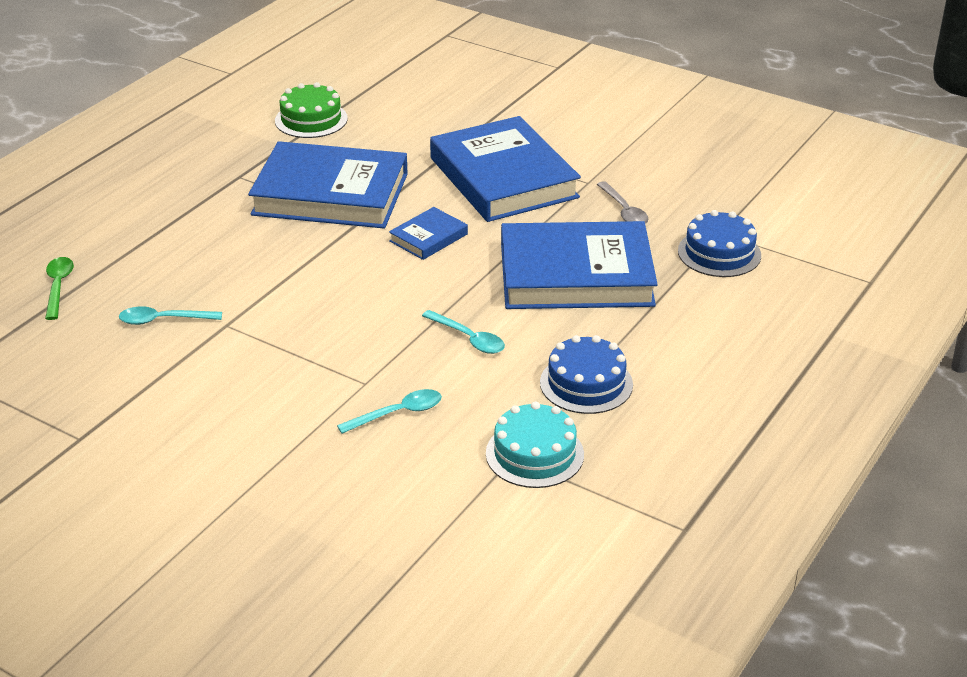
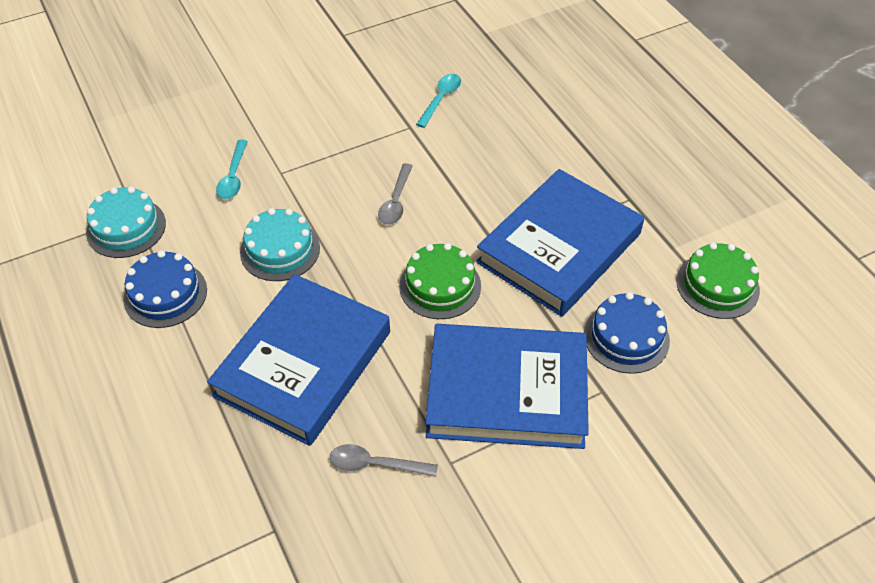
camera: 120 degrees right, 15 degrees up
green spoon [45,257,74,320] -> none
blue book [389,207,468,260] -> green cake [399,243,481,319]
turquoise spoon [422,310,505,354] -> turquoise cake [240,208,320,281]
blue cake [678,210,761,277] -> blue cake moved to [584,292,670,374]
none -> grey spoon [378,163,413,225]

